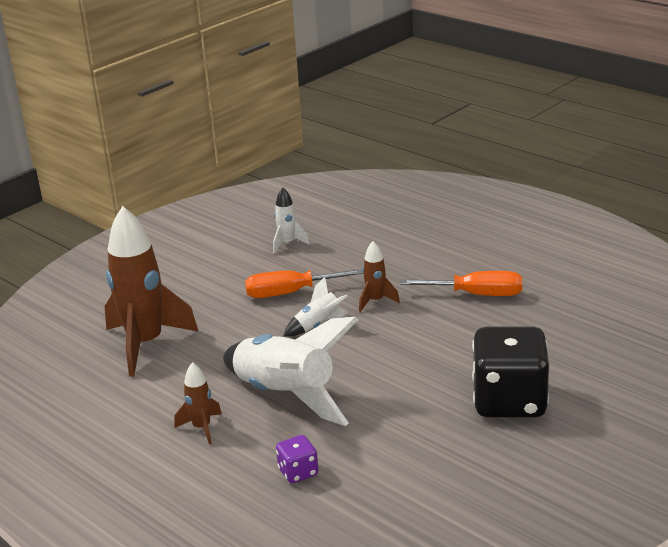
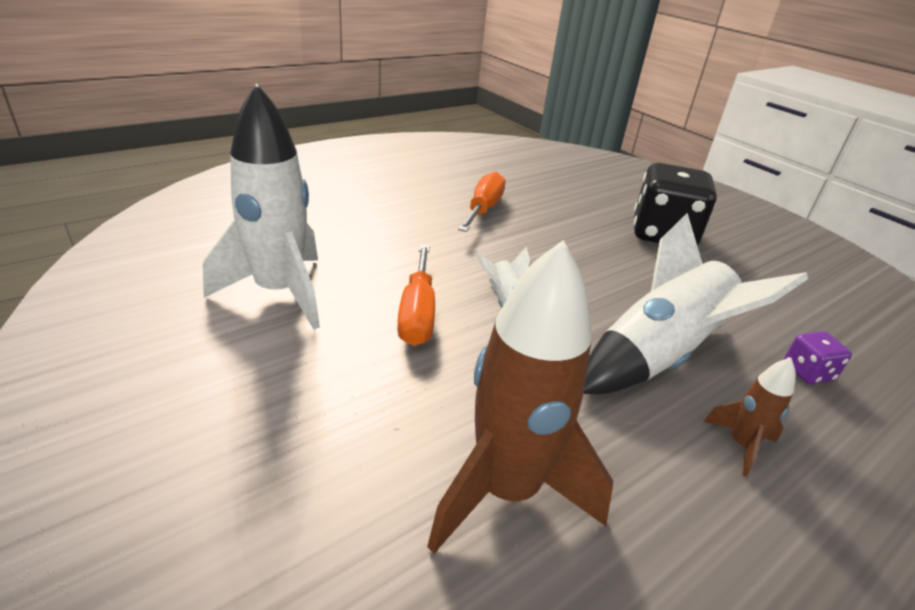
camera: 85 degrees left, 5 degrees up
white rocket [273,187,310,253] -> white rocket [203,83,320,330], size x2.16
brown rocket [359,241,400,312] -> none

